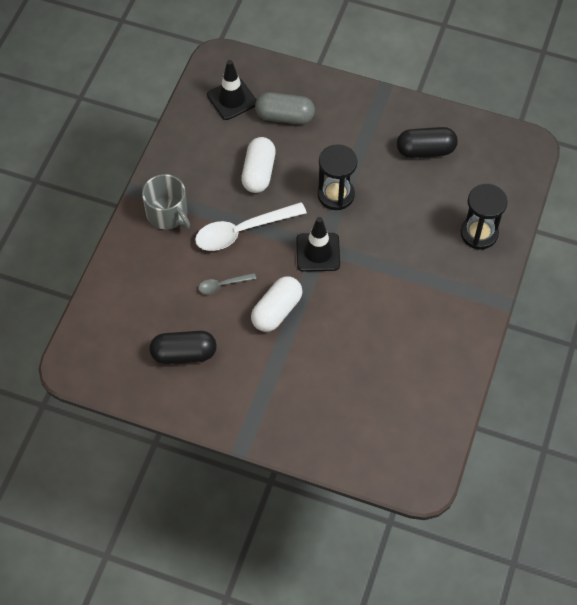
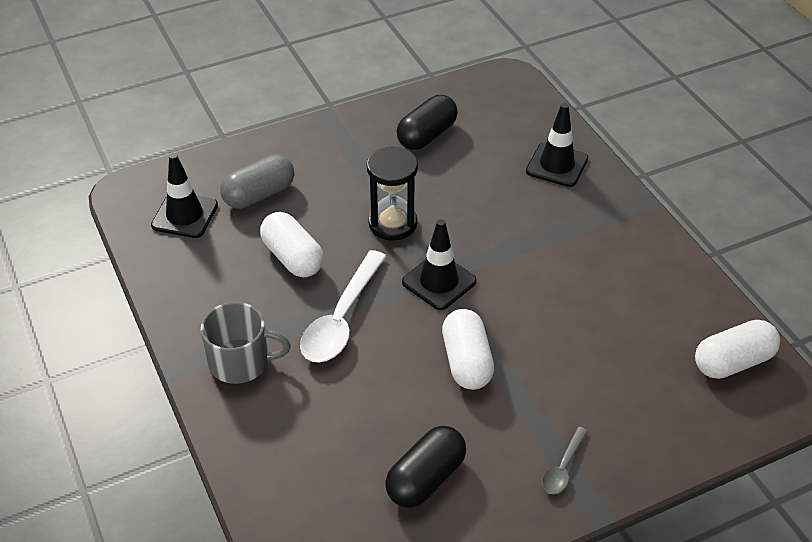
camera: 45 degrees left, 15 degrees down
grey spoon [198,273,256,294] -> grey spoon moved to [542,427,588,494]
black hourglass [460,184,508,249] -> black traffic cone [526,103,588,187]
none -> white capsule [695,320,780,379]

